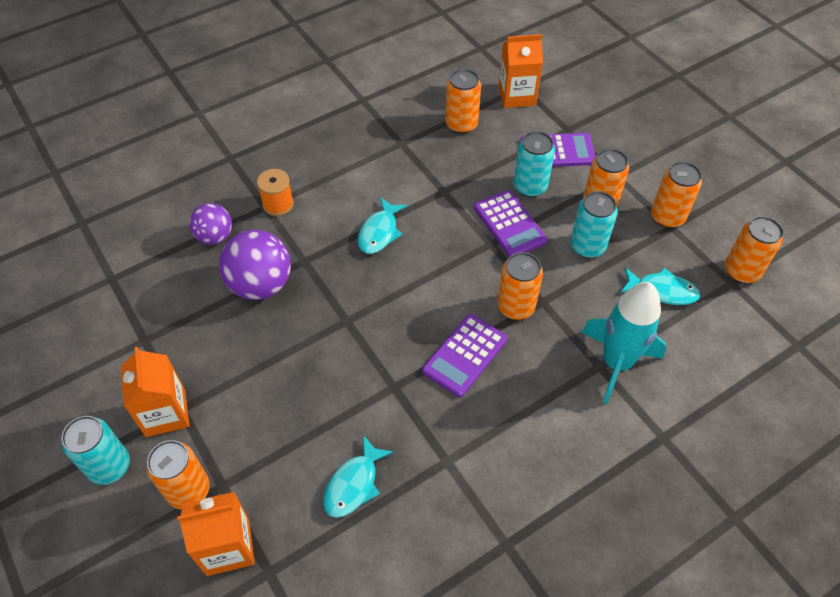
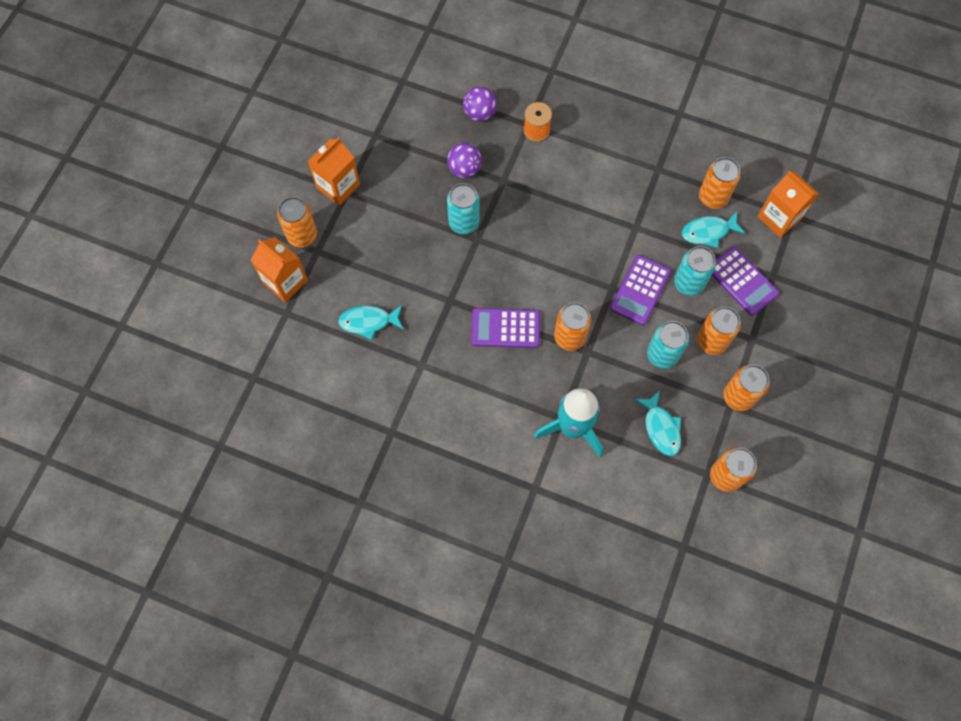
camera: 55 degrees right, 15 degrees up
turquoise can [62,416,130,485] -> turquoise can moved to [447,183,480,234]
purple ball [219,230,291,300] -> purple ball [447,143,482,178], size x0.62
turquoise fish [358,197,407,254] -> turquoise fish moved to [682,211,745,248]

